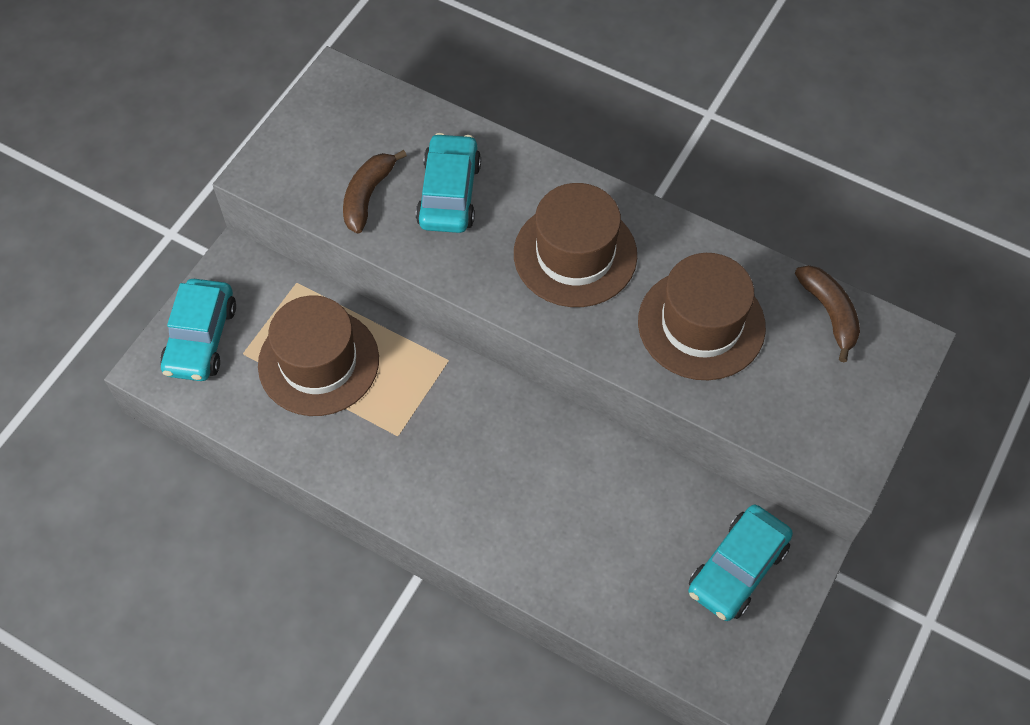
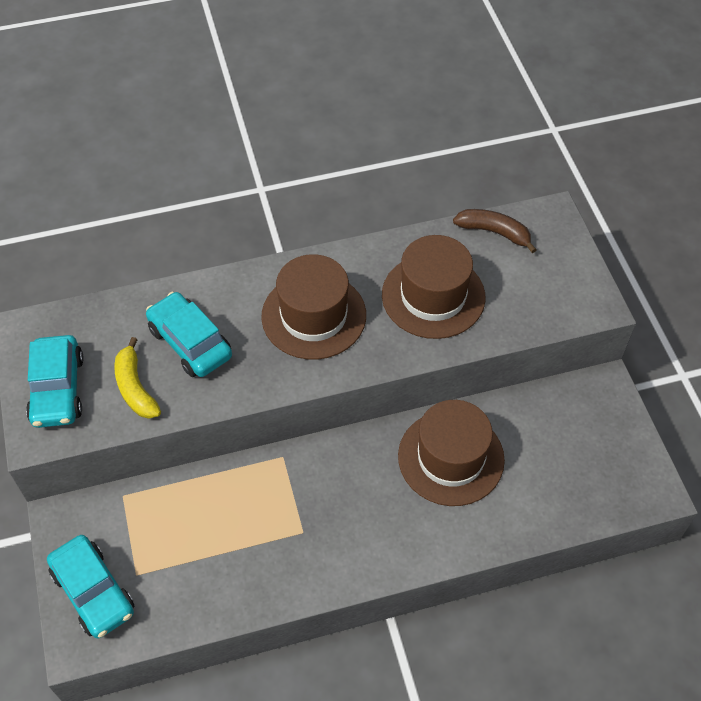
camera: 45 degrees left, 5 degrees down
brown hat [258,295,379,416] -> brown hat moved to [398,400,505,506]
brown banana [343,150,407,234] -> yellow banana [115,337,161,419]
turquoise car [688,505,793,621] -> turquoise car moved to [26,335,84,428]

